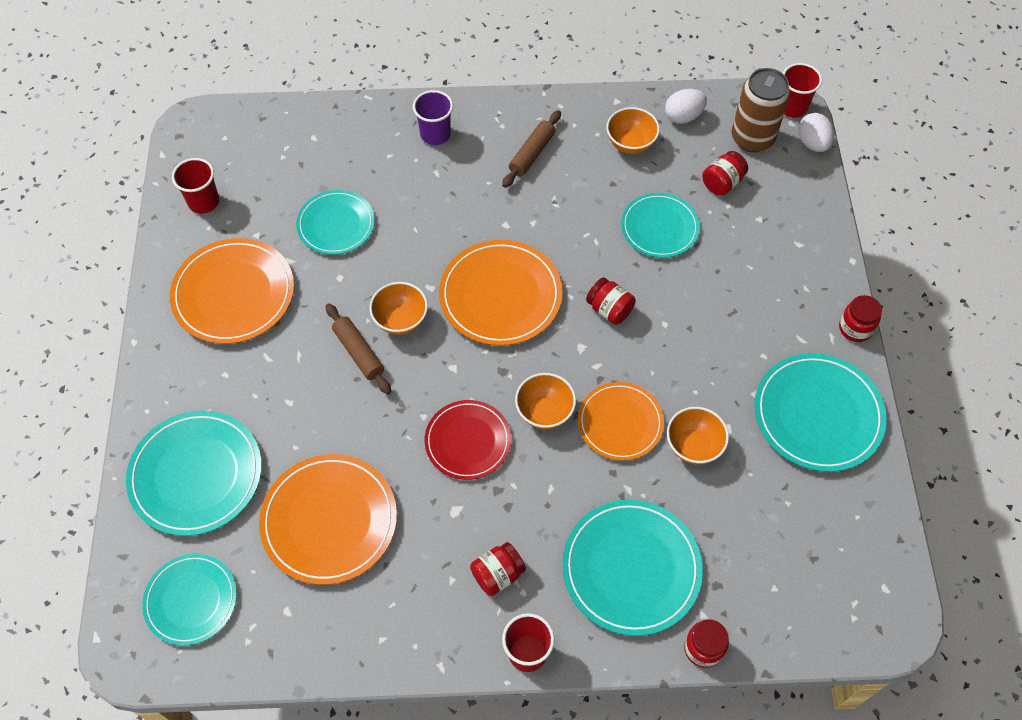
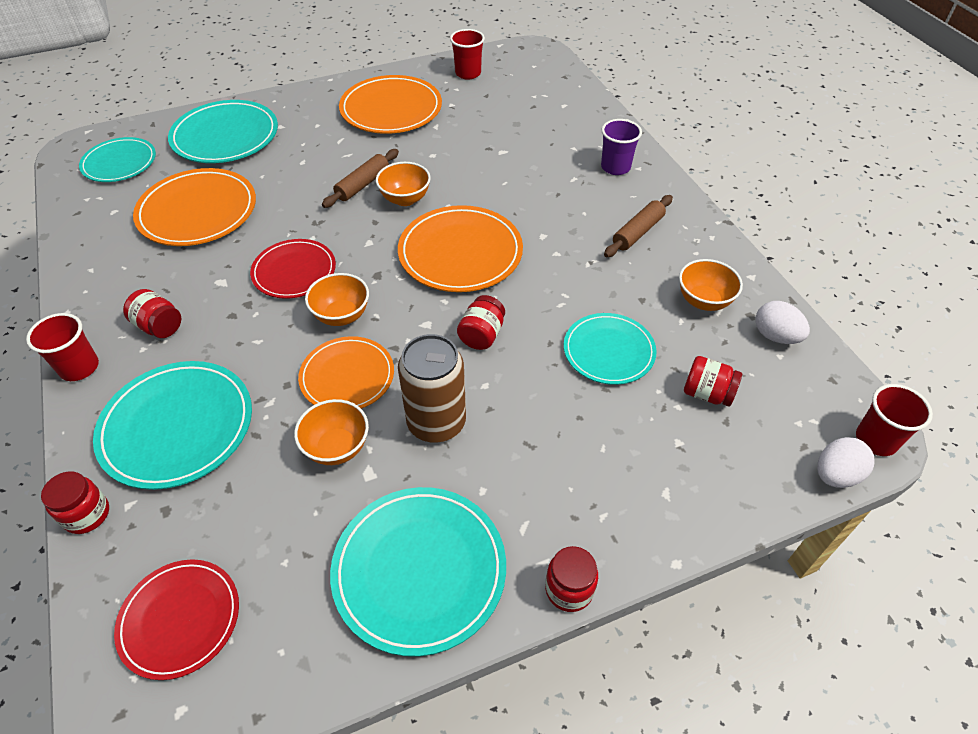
camera: 70 degrees right, 10 degrees down
turquoise plate [296,190,375,255] -> none
brown rolling pin [502,110,561,188] -> brown rolling pin turned 60 degrees counterclockwise [604,195,673,257]
brown can [731,68,790,152] -> brown can moved to [398,334,466,443]
none -> red plate [114,560,239,680]

